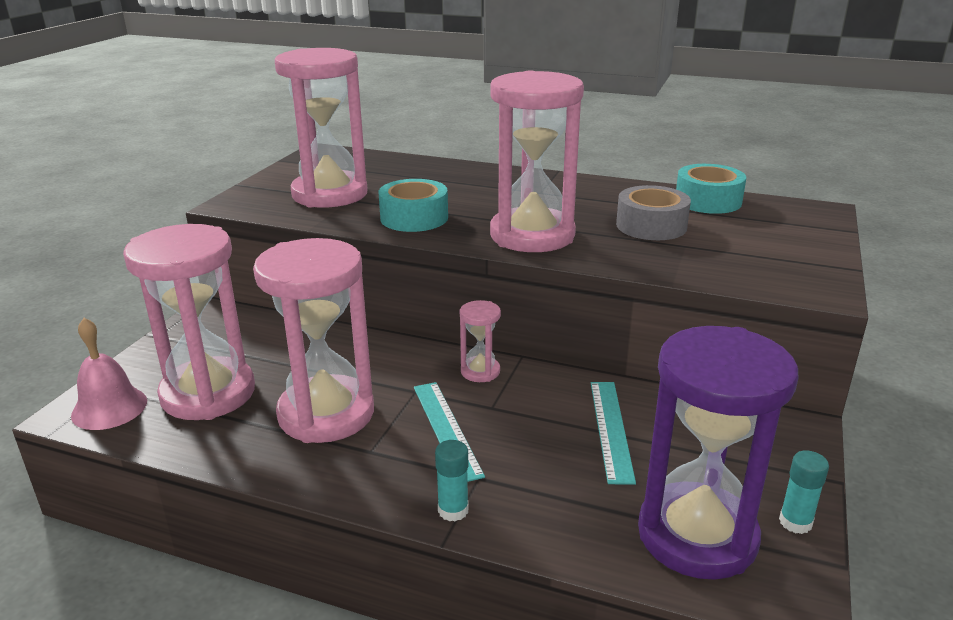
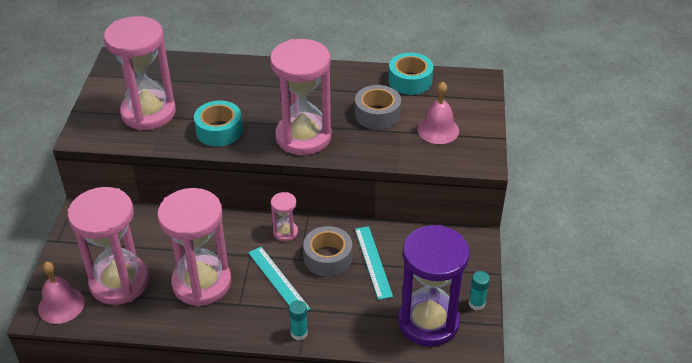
camera: 15 degrees left, 15 degrees up
none -> grey tape [303,226,352,277]
none -> pink bell [418,82,459,144]

